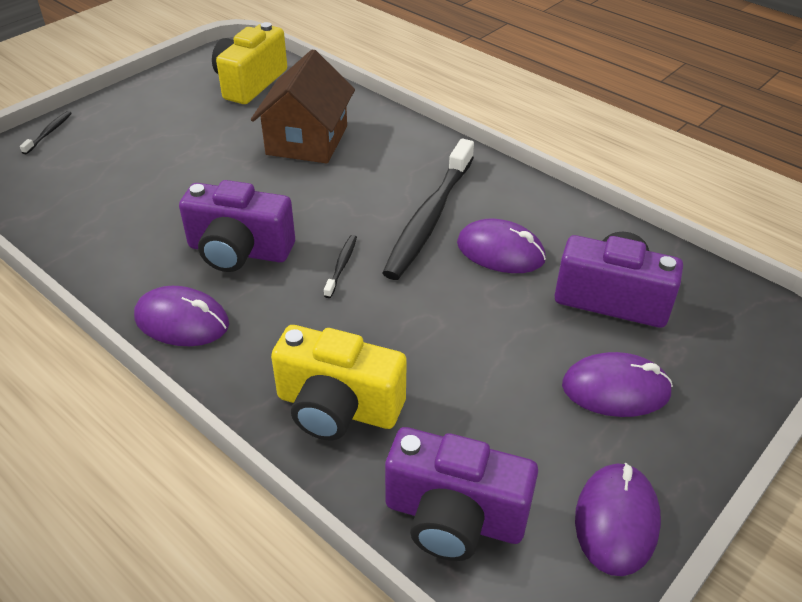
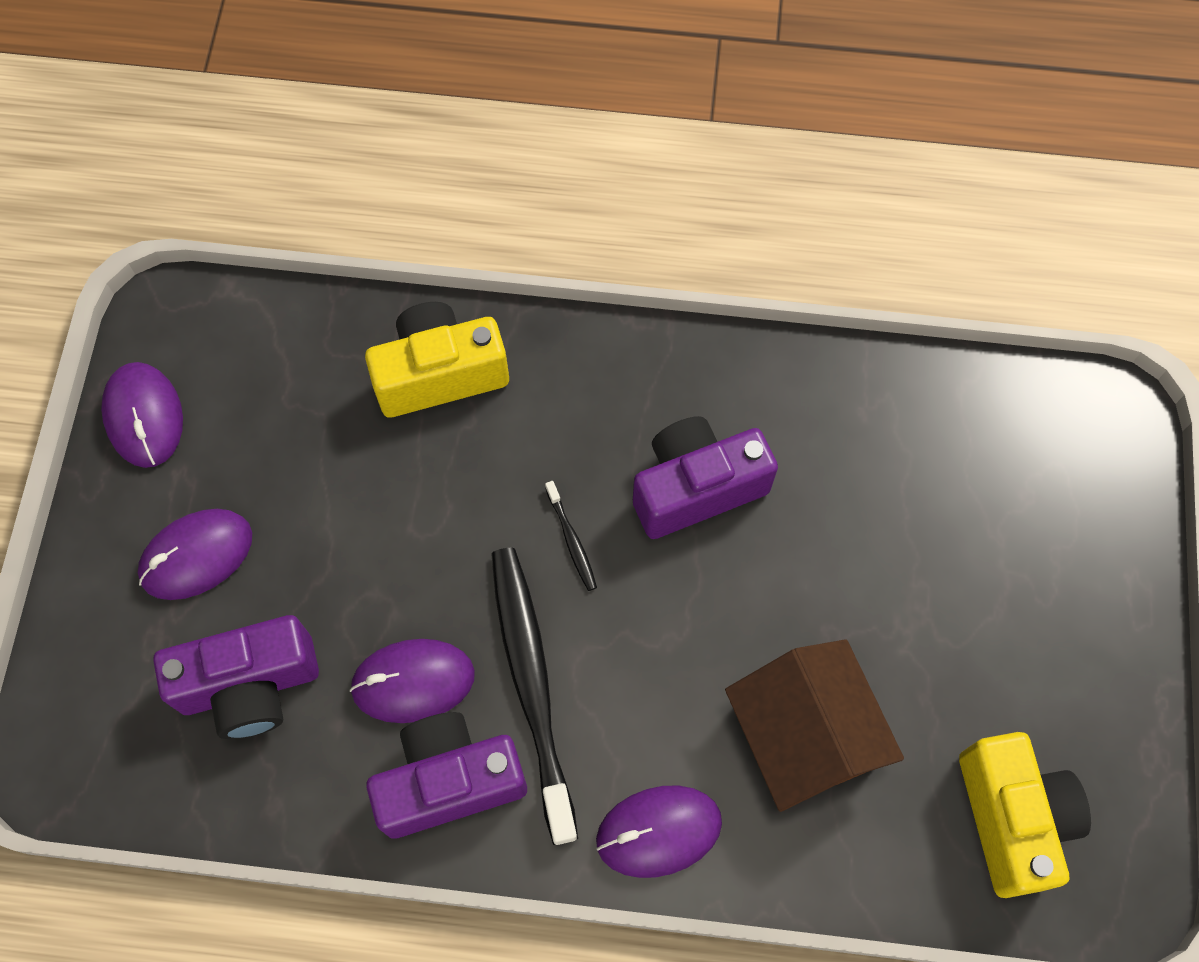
camera: 145 degrees right, 25 degrees up
black toothbrush [20,111,72,154] -> none
purple mouse [134,286,229,346] -> purple mouse moved to [596,786,722,878]
purple camera [385,427,538,561] -> purple camera moved to [366,712,527,839]

